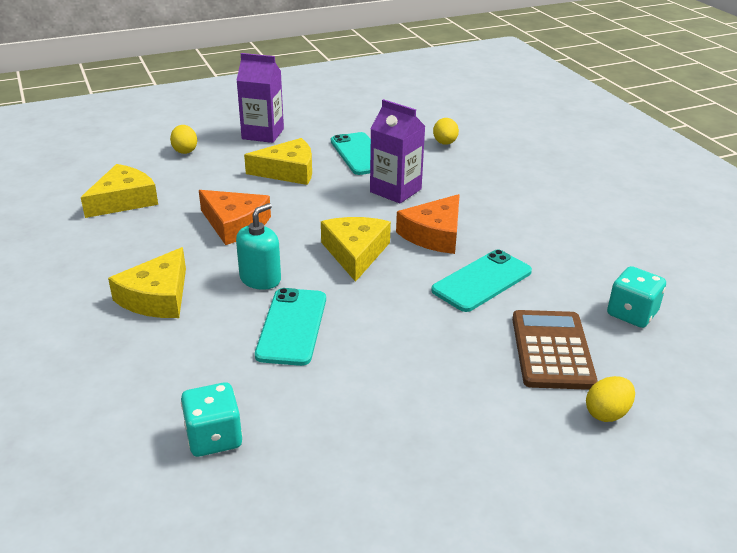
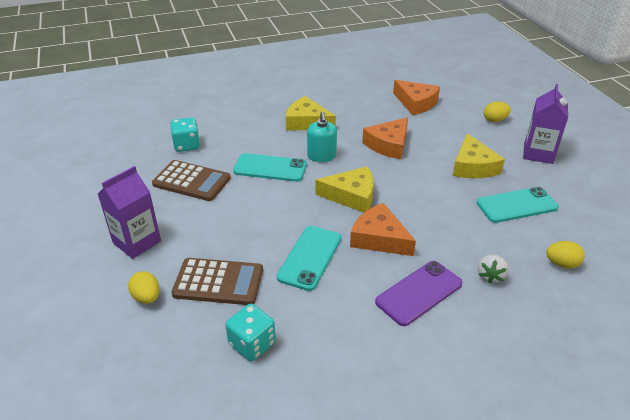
camera: 95 degrees right, 5 degrees up
yellow cheese [81,164,158,218] -> orange cheese [393,80,440,115]
turquoise soap dispenser [236,203,281,290] -> turquoise soap dispenser turned 45 degrees clockwise [307,111,337,162]
purple carton [370,99,425,203] -> purple carton moved to [98,166,161,259]
turquoise phone [431,250,532,312] -> turquoise phone turned 60 degrees clockwise [277,226,341,291]
none -> brown calculator [152,160,231,201]
none -> purple phone [375,261,462,326]
none -> white strawberry [478,254,509,284]

